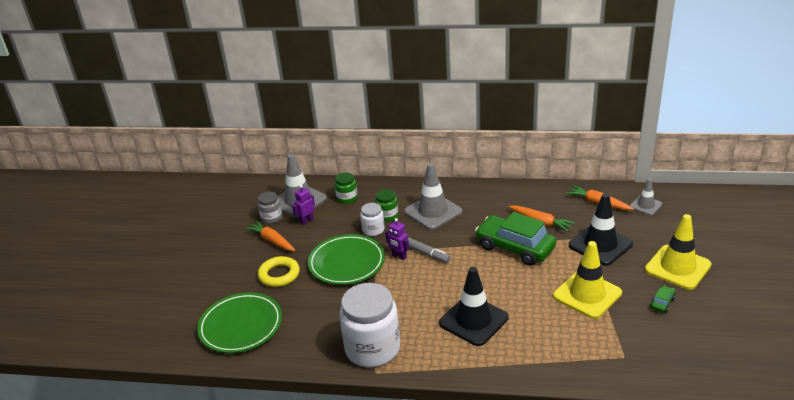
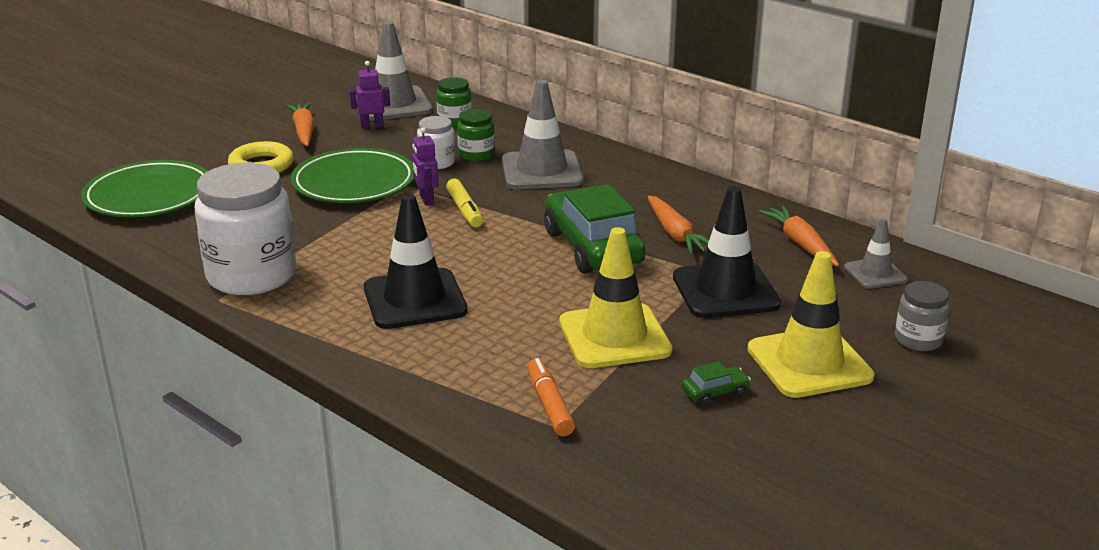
camera: 30 degrees right, 5 degrees down
grey jar [258,192,282,224] -> grey jar moved to [895,281,950,351]
grey marker [408,238,450,263] -> yellow marker [446,179,483,228]
none -> orange marker [527,358,575,436]

